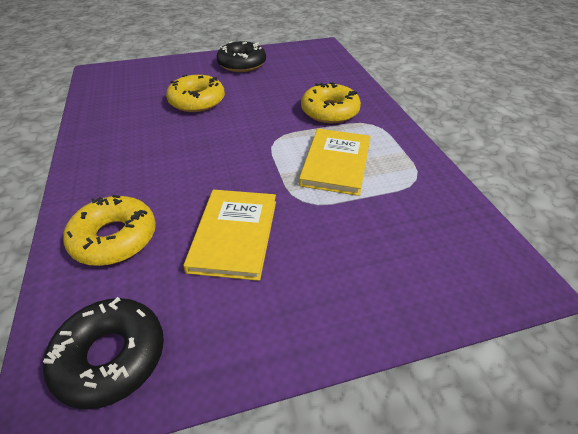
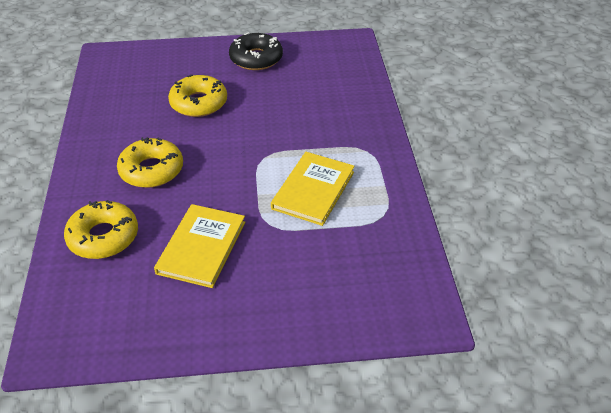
camera: 10 degrees right, 0 degrees up
black donut [43,297,164,409] -> none
yellow donut [301,82,361,123] -> yellow donut moved to [117,137,183,188]

